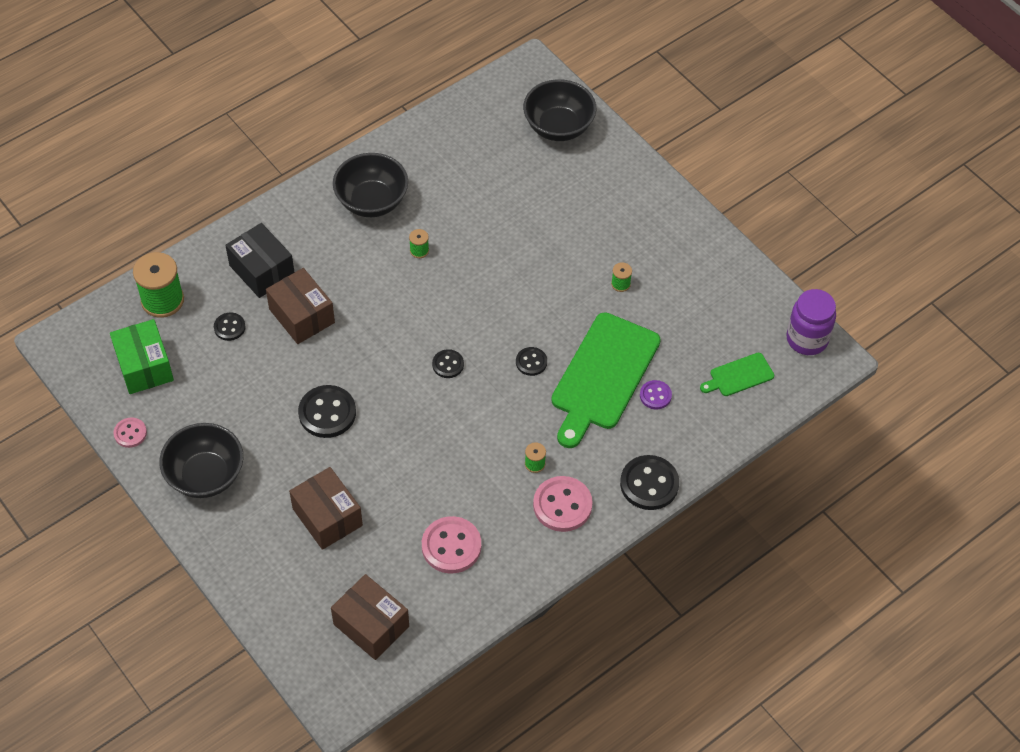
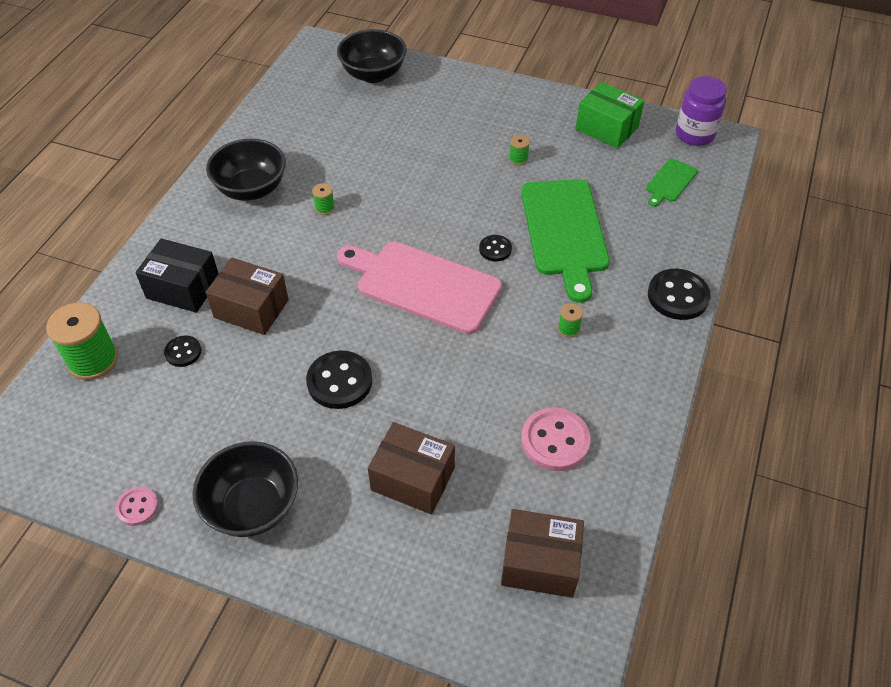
camera: 30 degrees left, 5 degrees down
green box [110,319,174,394] -> green box moved to [576,82,644,149]
black button [432,349,464,378] -> pink cutting board [337,241,502,334]
pink button [533,476,593,532] -> none
purple button [640,380,672,410] -> none

